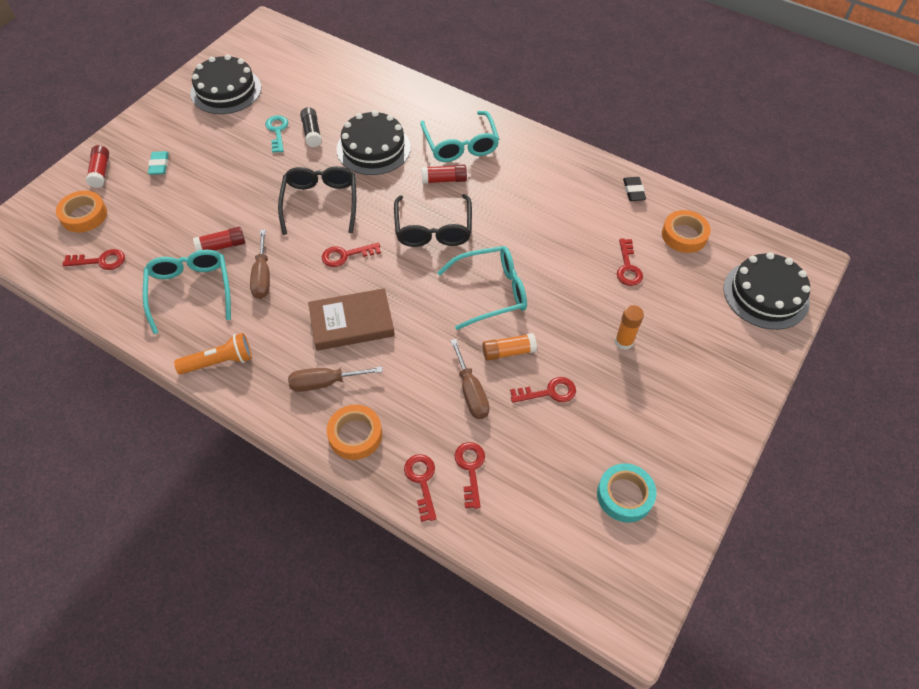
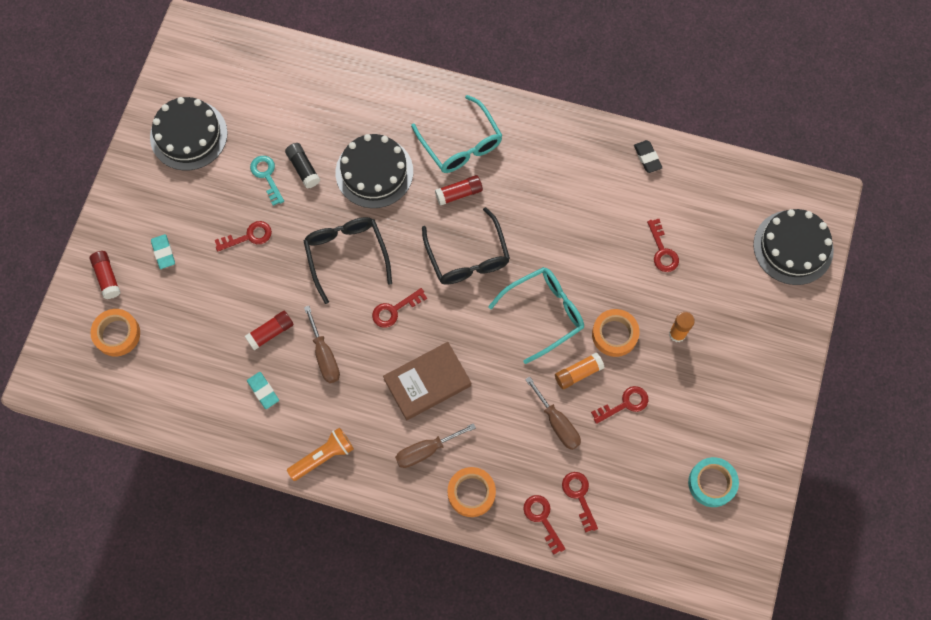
camera: 15 degrees left, 15 degrees up
red key [62,249,125,270] -> red key moved to [215,221,272,251]
turquoise glasses [143,250,231,334] -> turquoise eraser [247,372,279,409]
orange tape [662,210,711,253] -> orange tape moved to [592,309,640,357]

